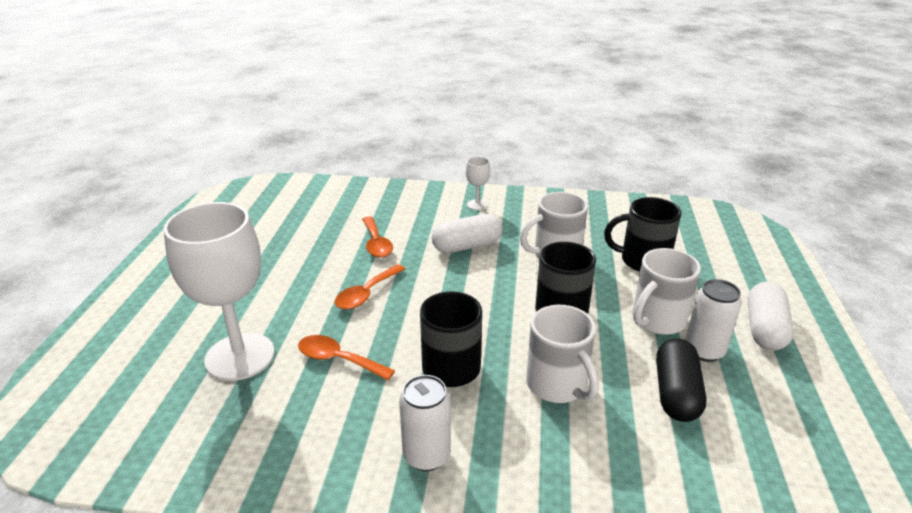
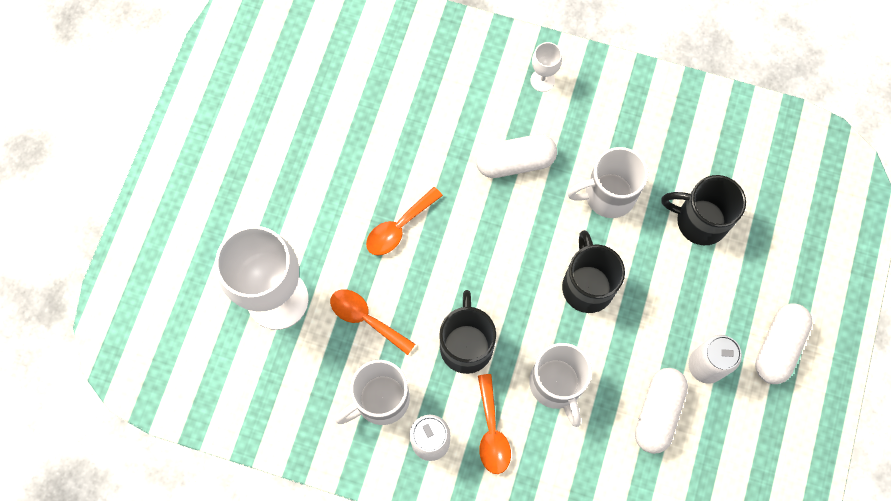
camera: 10 degrees right, 40 degrees up
orange spoon [362,216,393,258] -> orange spoon moved to [478,374,511,474]
white mug [632,248,701,335] -> white mug moved to [335,360,410,425]
black capsule [656,339,707,422] -> white capsule [635,368,688,454]

